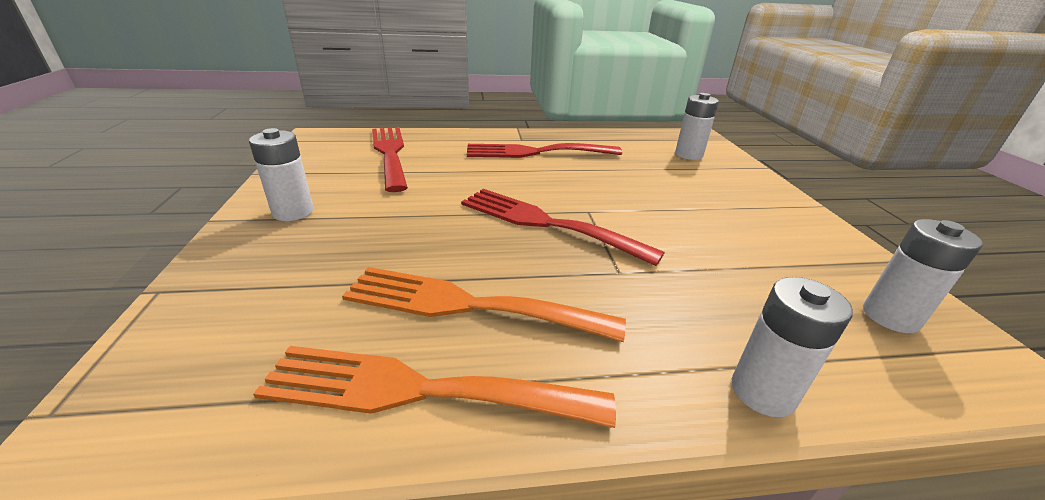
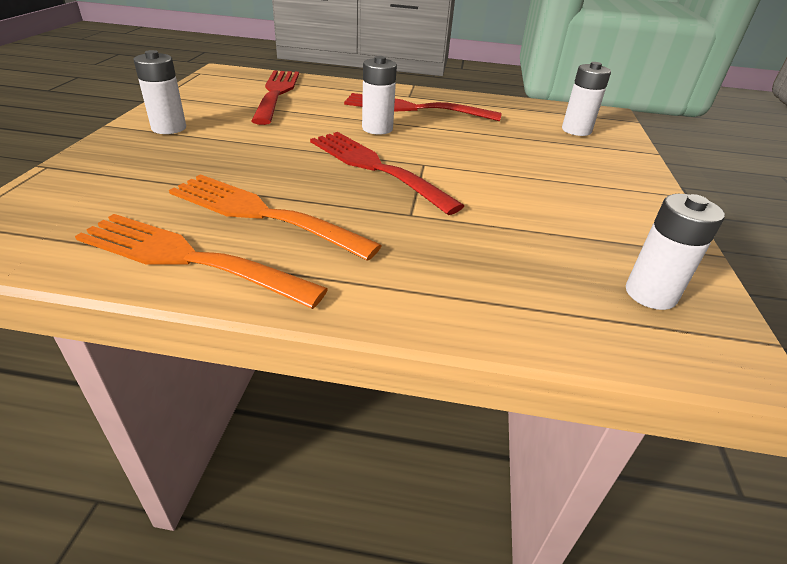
camera: 15 degrees right, 5 degrees up
white battery [732,277,853,417] -> white battery moved to [362,56,397,135]

